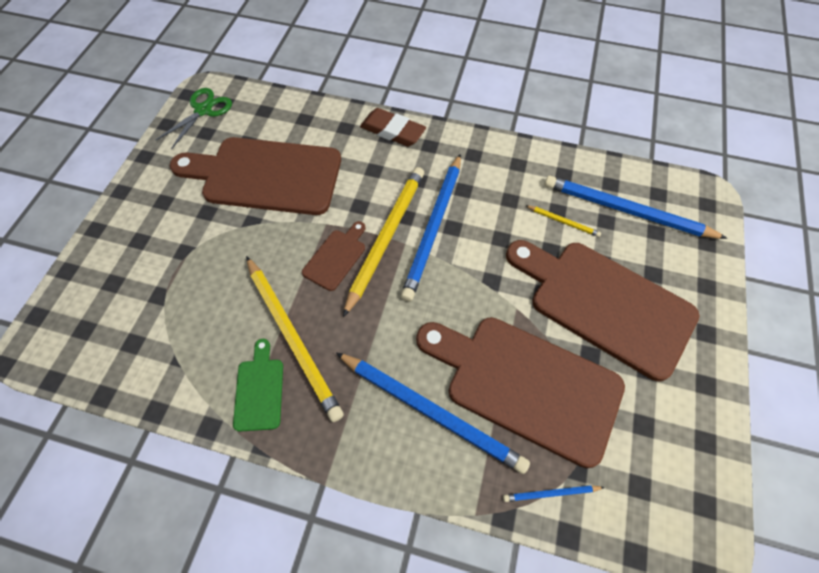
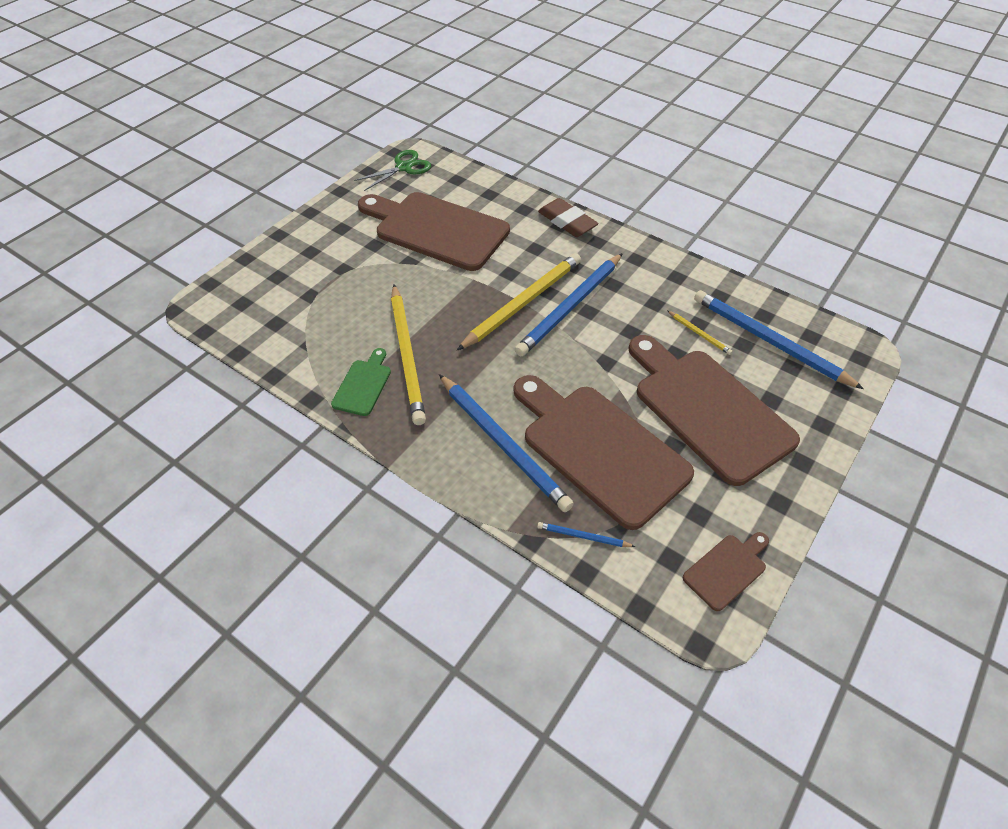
camera: 20 degrees right, 10 degrees down
brown cutting board [302,221,365,291] -> brown cutting board moved to [683,532,769,611]

